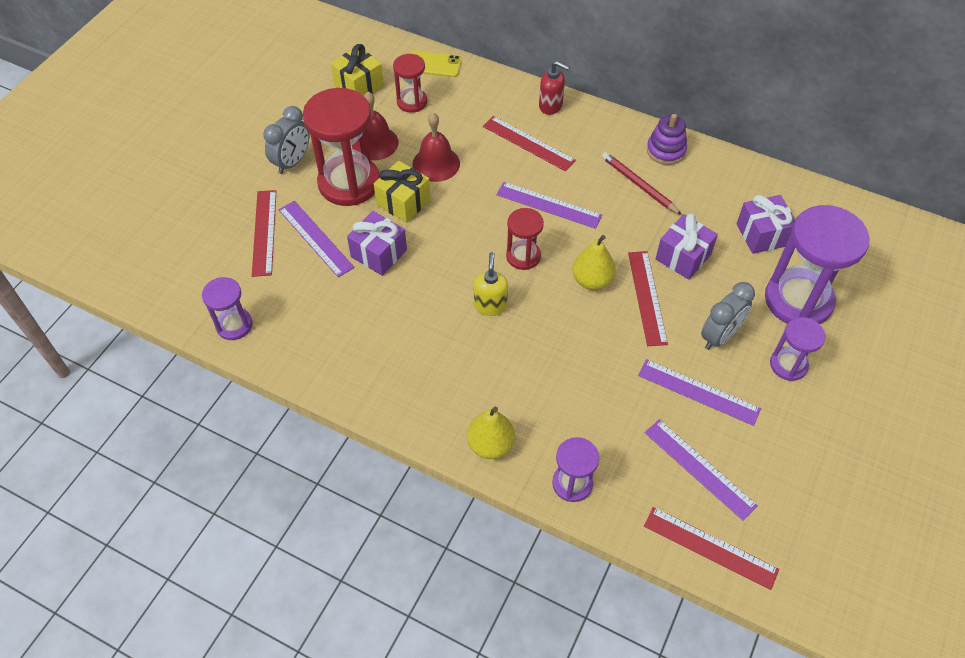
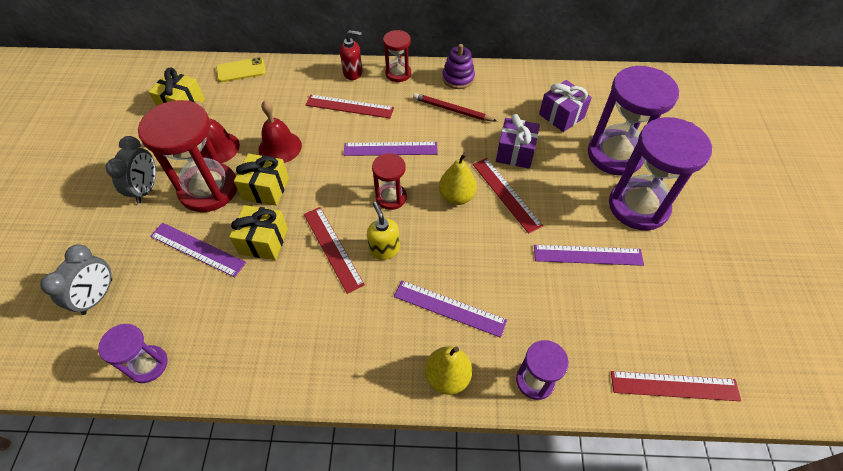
camera: 25 degrees left, 0 degrees up
red ruler [252,190,276,277] -> red ruler moved to [304,207,365,294]
purple gift [347,211,407,276] -> yellow gift [229,205,288,260]
red hourglass [393,54,427,113] -> red hourglass moved to [383,30,411,82]
purple ruler [645,419,758,521] -> purple ruler moved to [394,281,507,338]
grey clock [701,282,755,350] -> grey clock moved to [40,244,112,315]
purple hourglass [770,317,825,381] -> purple hourglass [609,117,712,230], size x1.89

